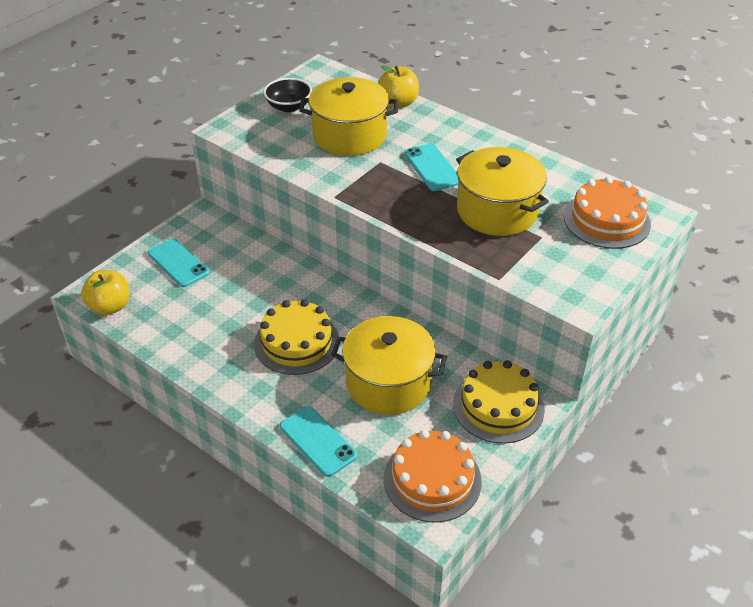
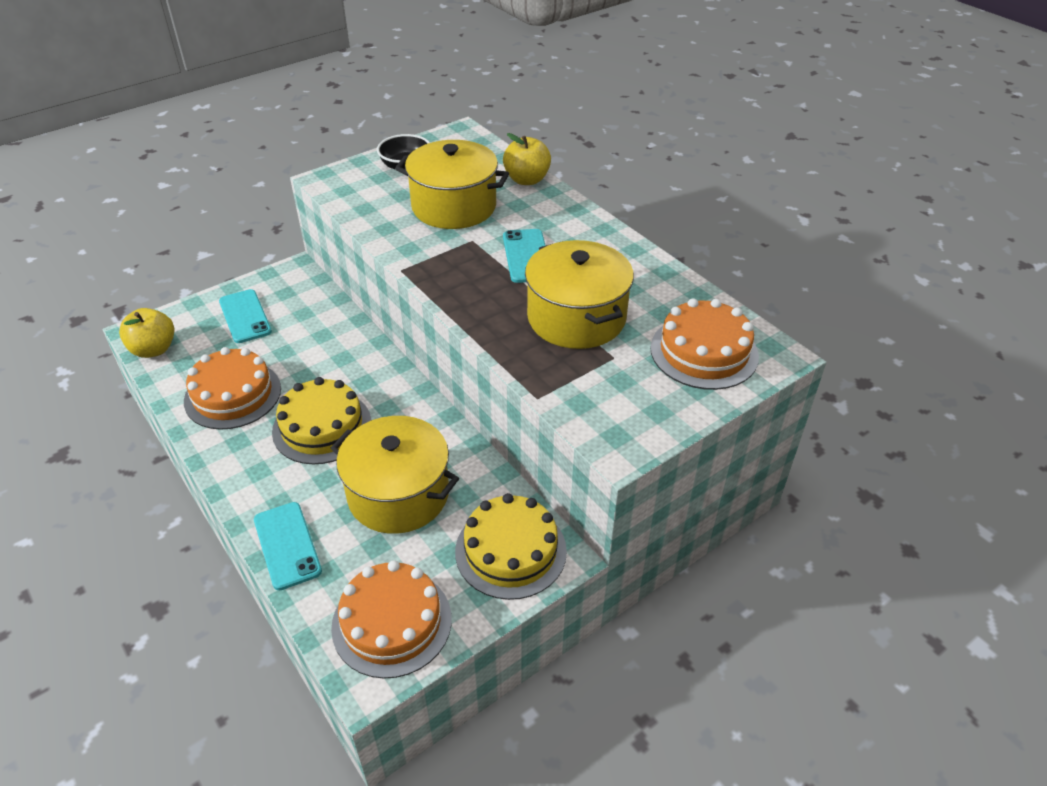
camera: 15 degrees right, 0 degrees up
none -> orange cake [184,347,281,430]

